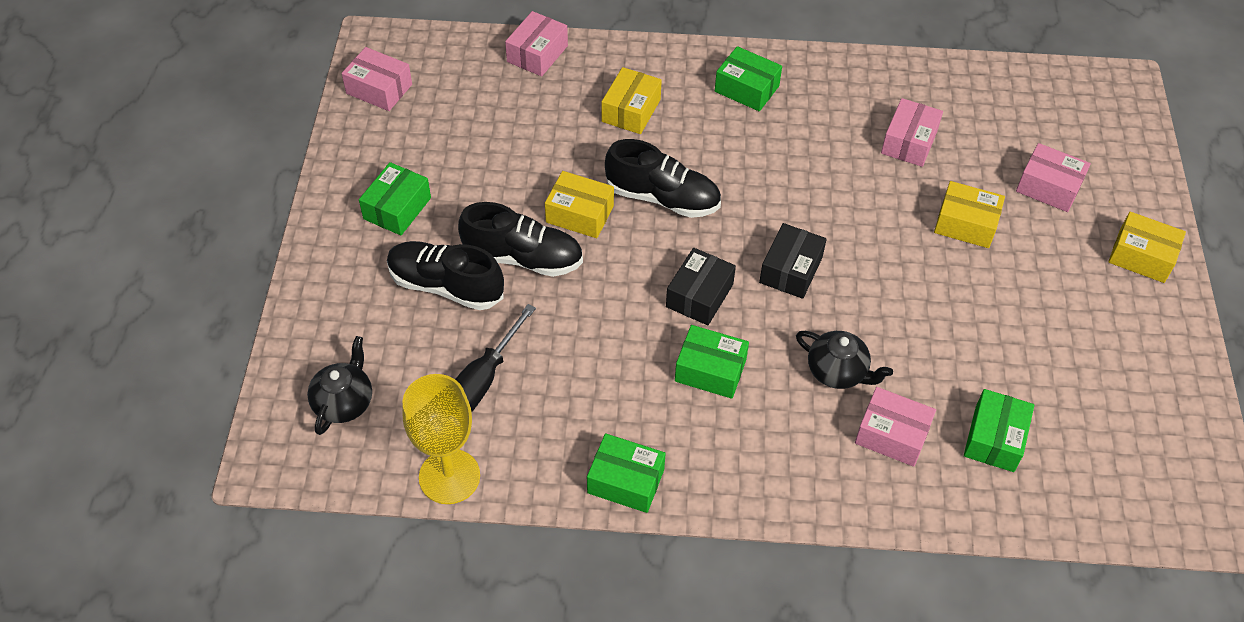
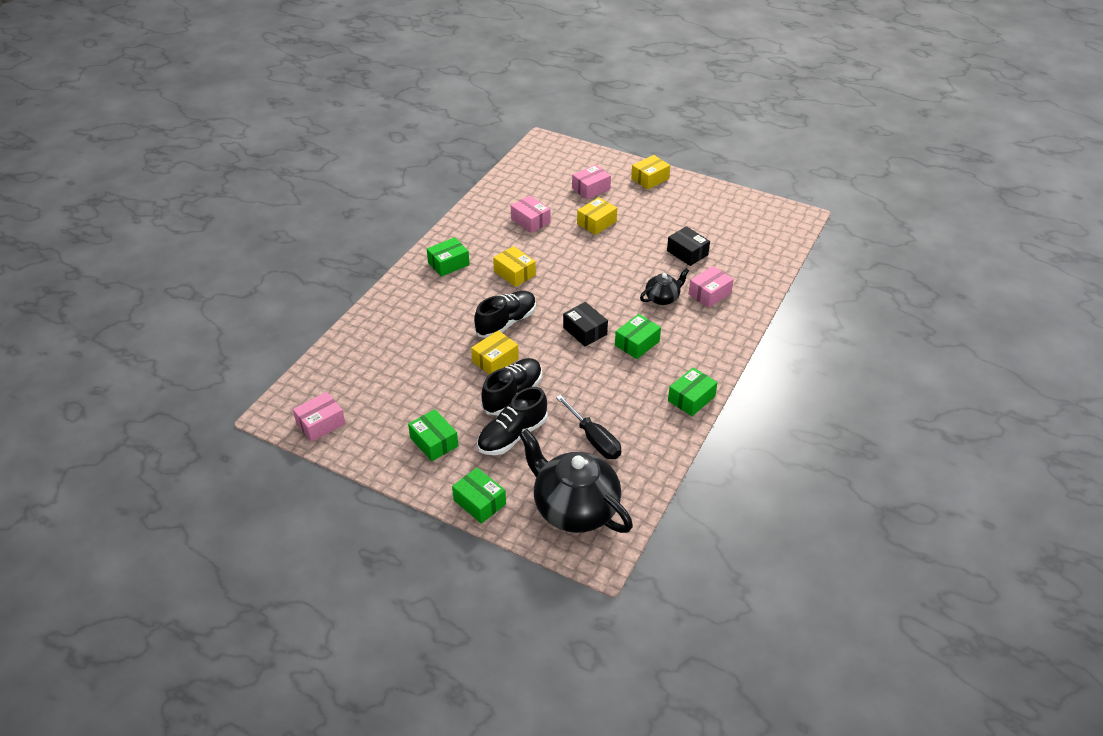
camera: 65 degrees left, 10 degrees down
black teapot [307,336,372,435] -> black teapot [519,429,633,533], size x2.01
yellow goblet [402,374,480,504] -> none
pink box [505,11,568,76] -> none
yellow box [601,67,662,134] -> yellow box moved to [493,246,536,287]
black box [759,223,827,299] -> black box moved to [667,226,710,266]
green box [964,389,1034,472] -> green box moved to [452,468,506,524]

